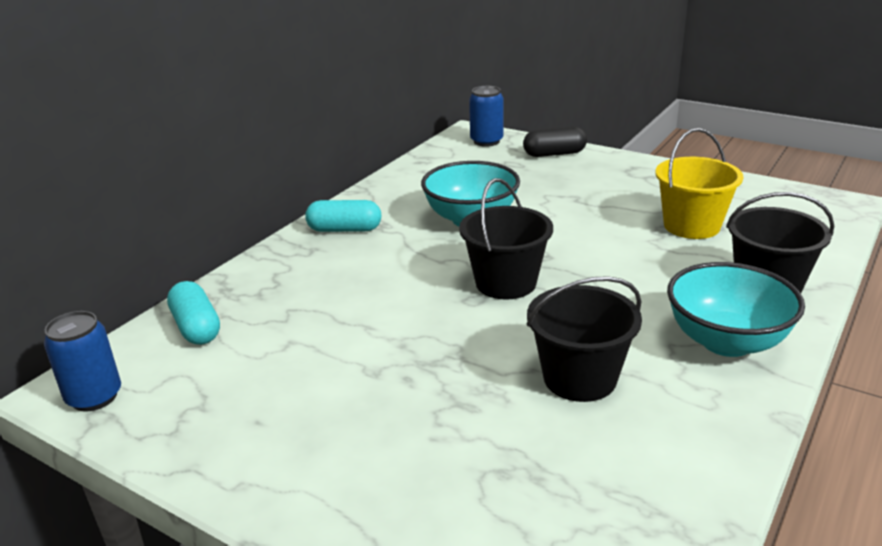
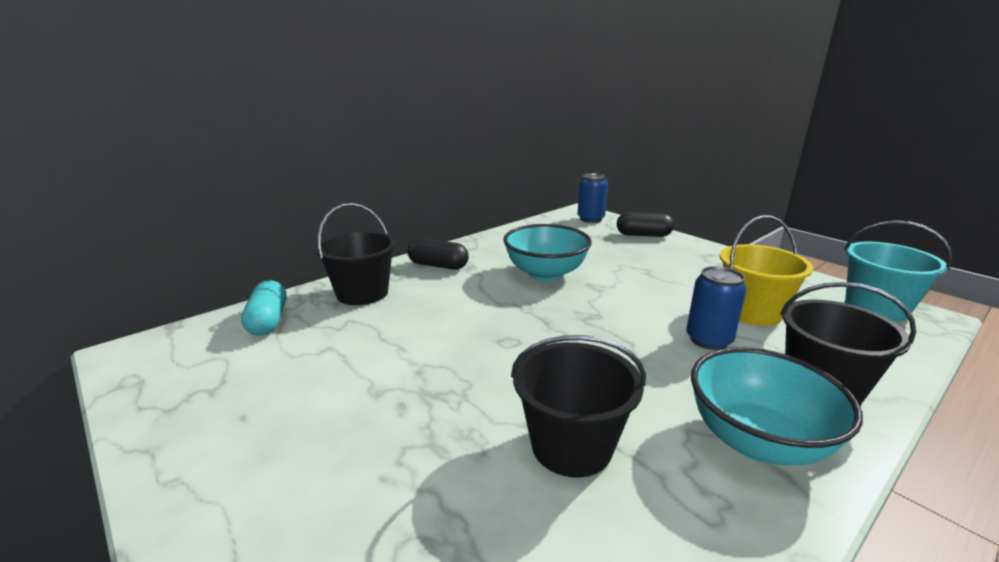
camera: 15 degrees right, 5 degrees down
blue can [44,311,121,412] -> blue can moved to [686,266,747,350]
turquoise capsule [305,200,381,232] -> black capsule [408,238,469,270]
black bucket [459,178,553,299] -> black bucket moved to [315,203,396,305]
none -> turquoise bucket [844,220,952,322]

